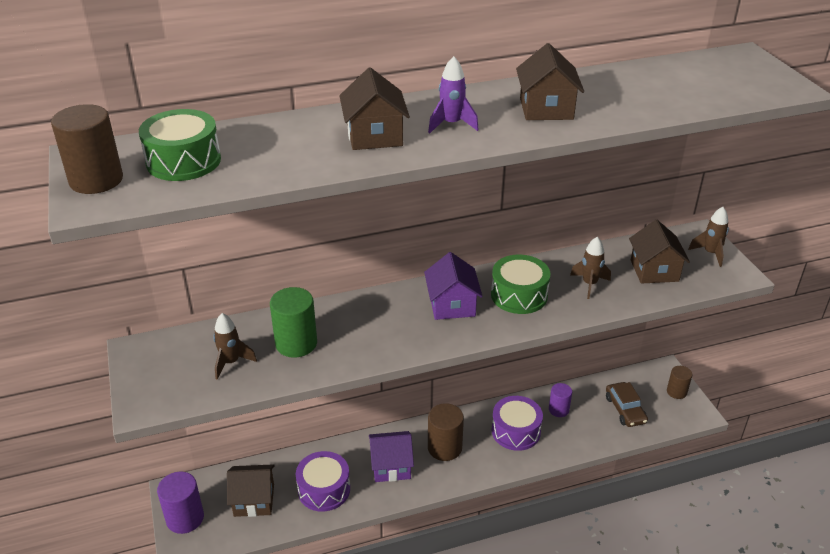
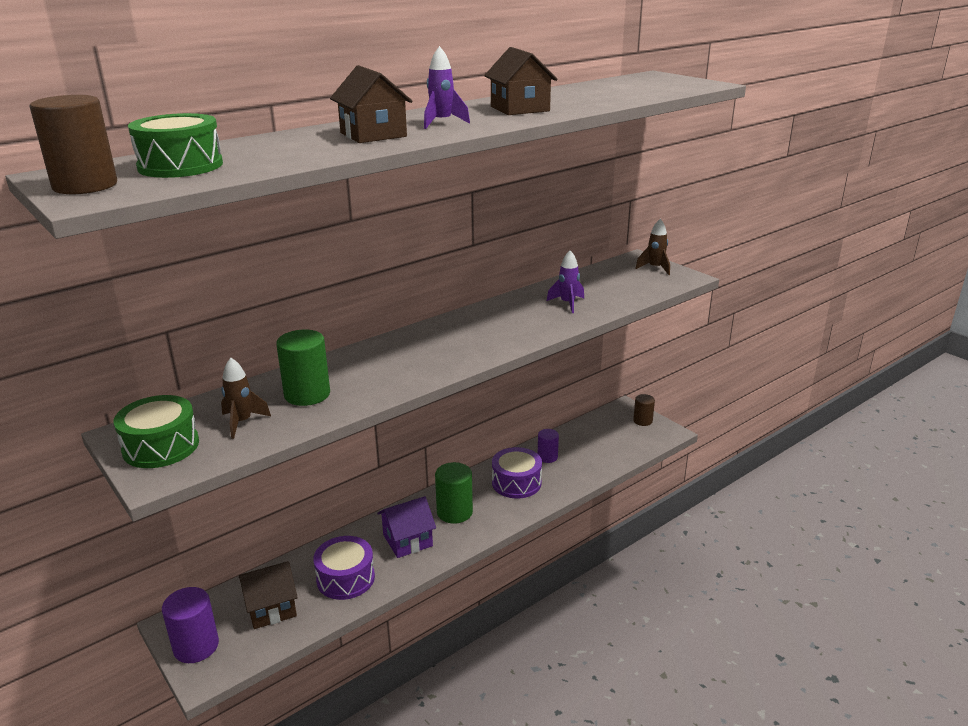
camera: 20 degrees left, 10 degrees down
purple house [424,252,483,320] -> none
brown cylinder [428,403,464,461] -> green cylinder [435,462,473,524]
green drum [491,255,551,314] -> green drum moved to [114,395,199,468]
brown rocket [570,237,611,299] -> purple rocket [547,250,584,313]
brown car [606,382,648,427] -> none
brown house [629,220,690,284] -> none

